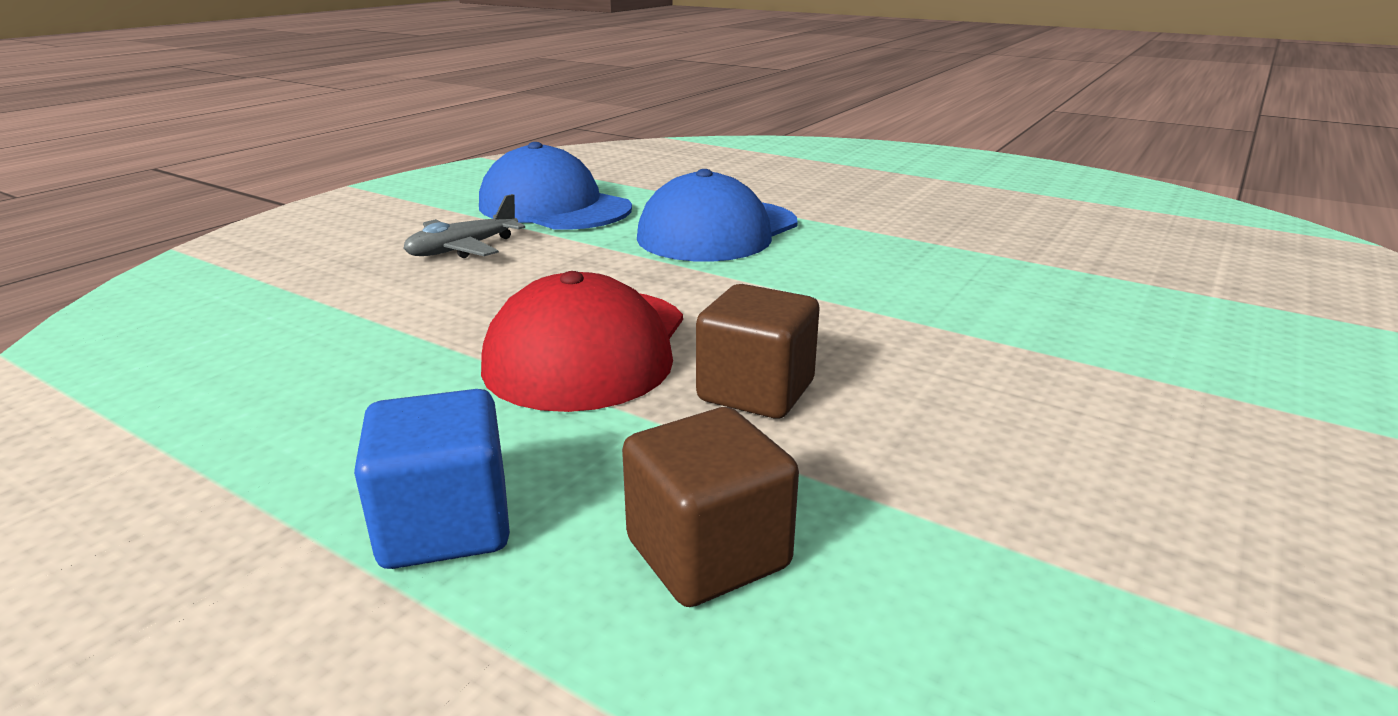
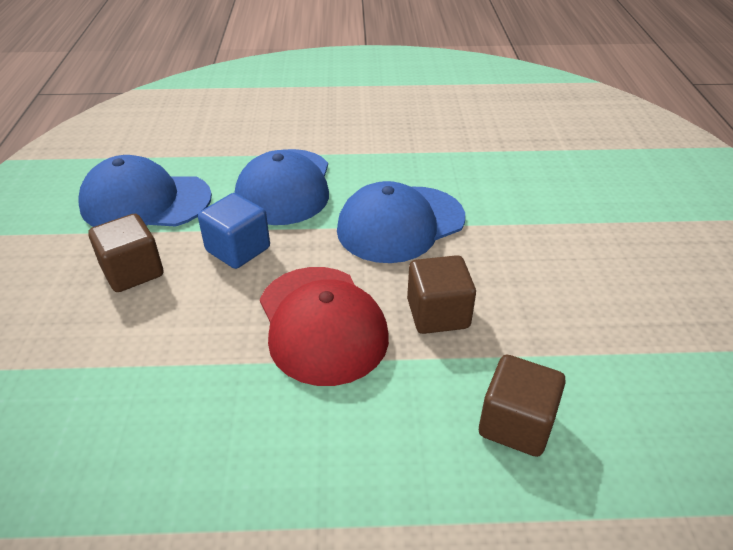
camera: 35 degrees left, 15 degrees up
blue cube [354,389,510,569] -> blue cube moved to [198,193,270,269]
grey plane [403,194,525,258] -> brown cube [88,214,163,292]
none -> blue cap [337,181,465,263]

